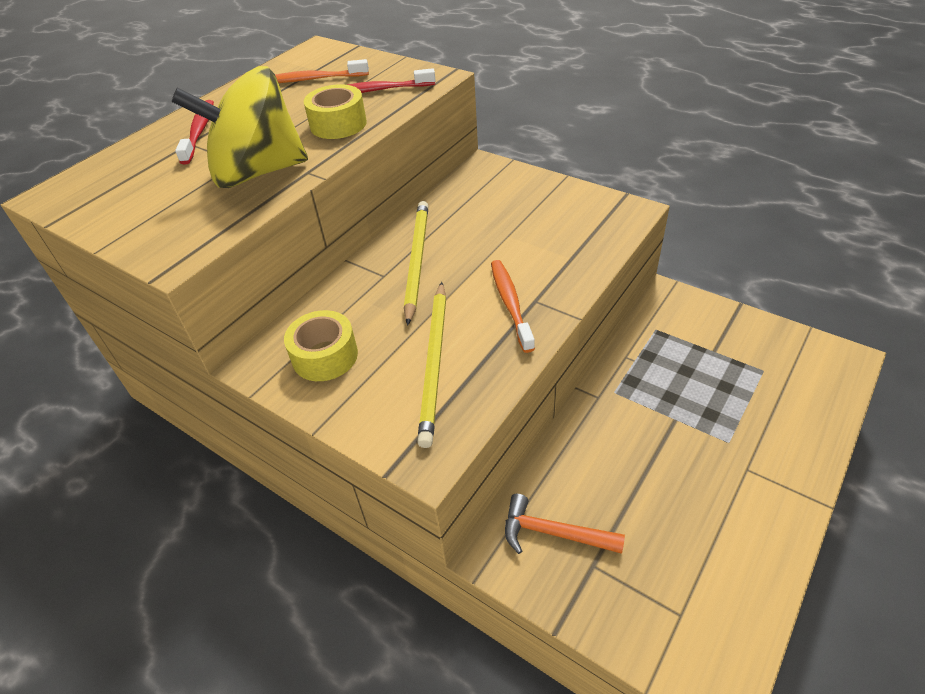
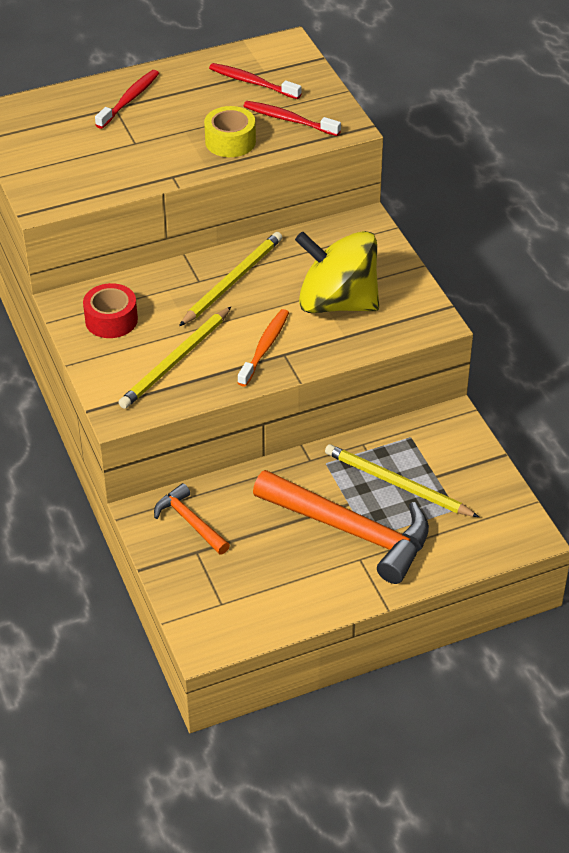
camera: 30 degrees right, 0 degrees up
yellow spinning top [172,66,308,188] -> yellow spinning top moved to [295,231,379,313]
orange toothbrush [275,59,369,83] -> red toothbrush [209,63,301,99]
yellow tape [284,310,358,381] -> red tape [83,283,138,338]
none -> orange hammer [253,470,429,584]
none -> yellow pencil [325,444,479,517]

